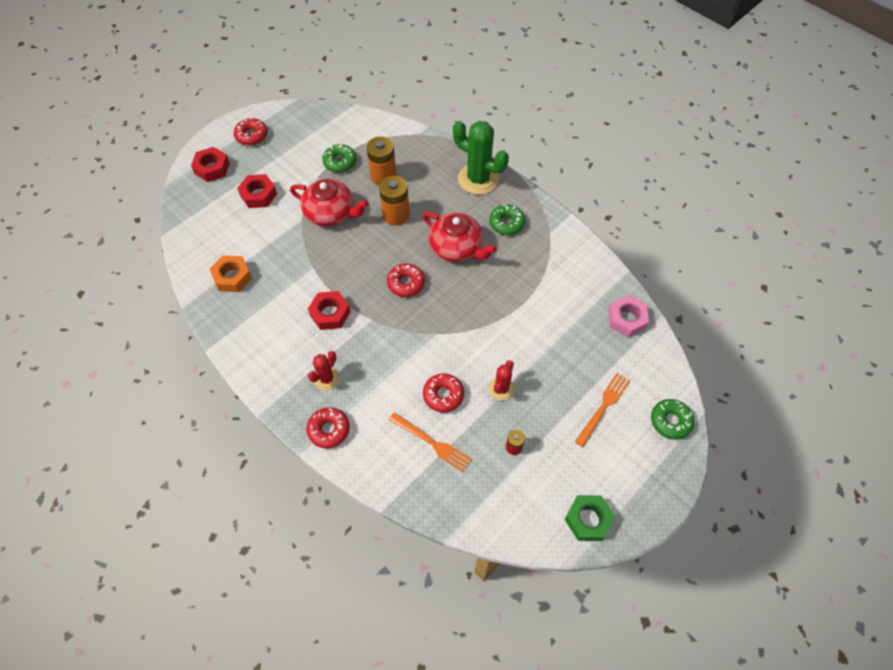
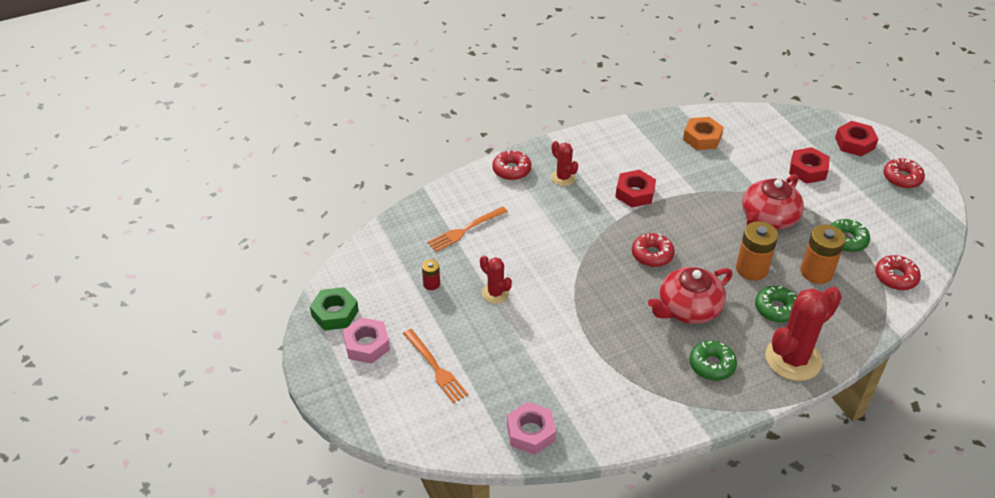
camera: 110 degrees right, 15 degrees down
red donut [423,373,464,413] -> red donut moved to [875,255,921,290]
green cactus [453,121,509,195] -> red cactus [765,287,842,381]
green donut [651,399,694,440] -> green donut moved to [755,286,797,323]
none -> pink nut [343,317,390,364]

